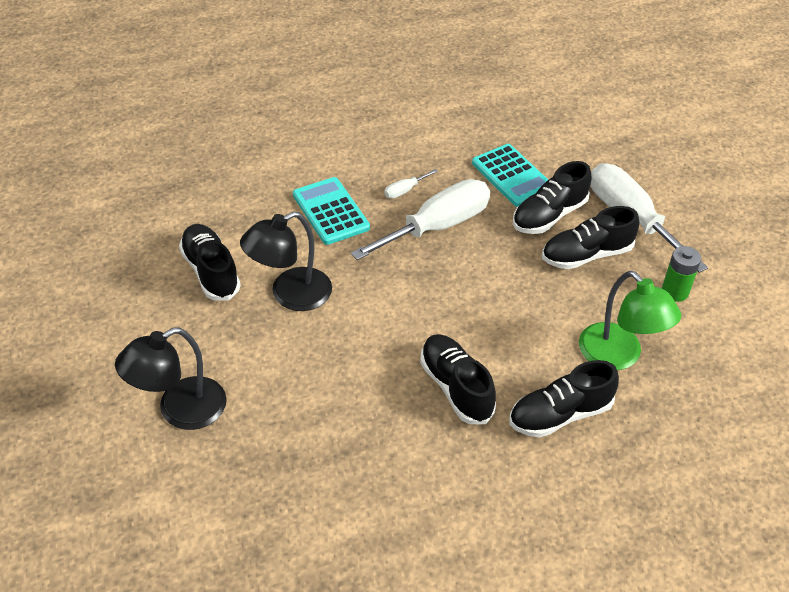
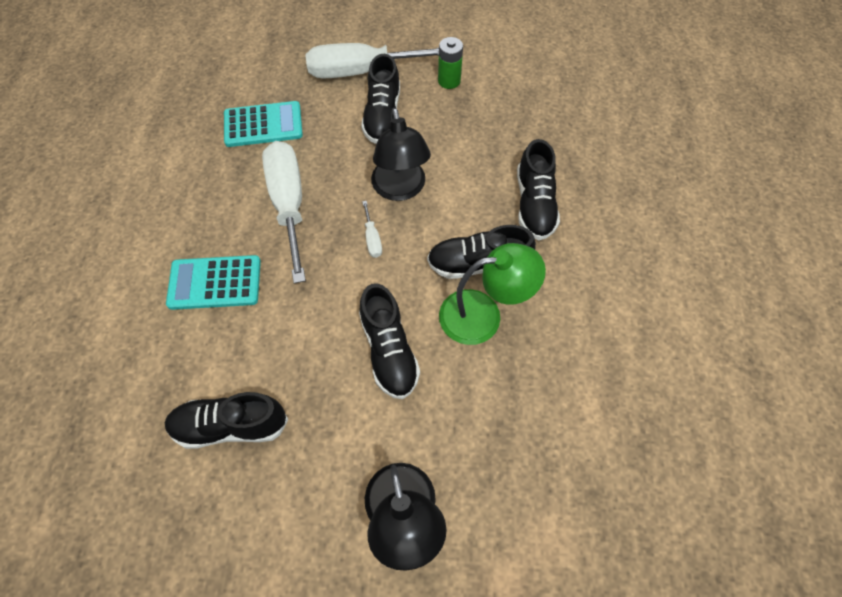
camera: 65 degrees left, 15 degrees up
black lamp [240,212,332,311] -> black lamp moved to [371,107,431,201]
white screwdriver [384,169,438,199] -> white screwdriver moved to [362,201,382,258]
black shoe [513,161,592,234] -> black shoe moved to [359,283,420,399]
green lamp [579,271,681,370] -> green lamp moved to [439,243,546,345]

